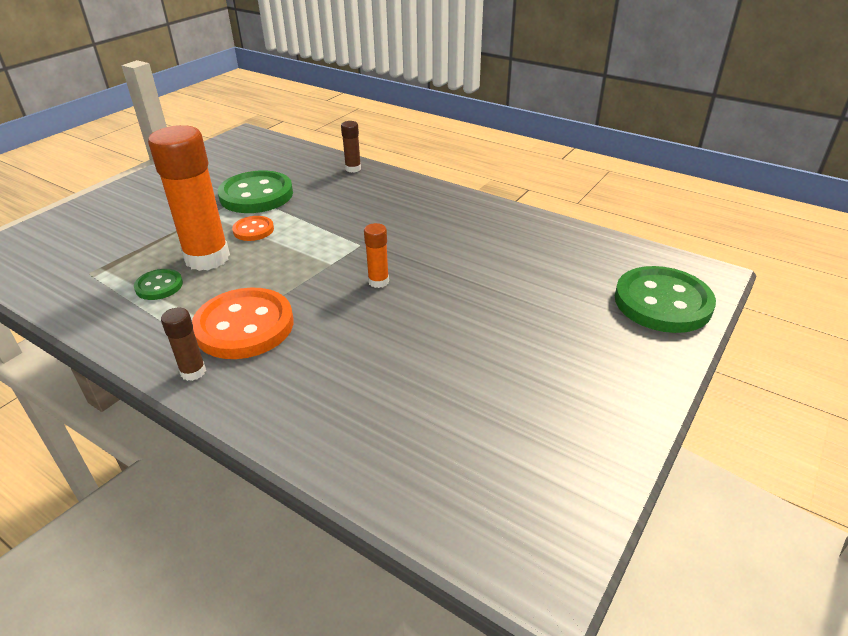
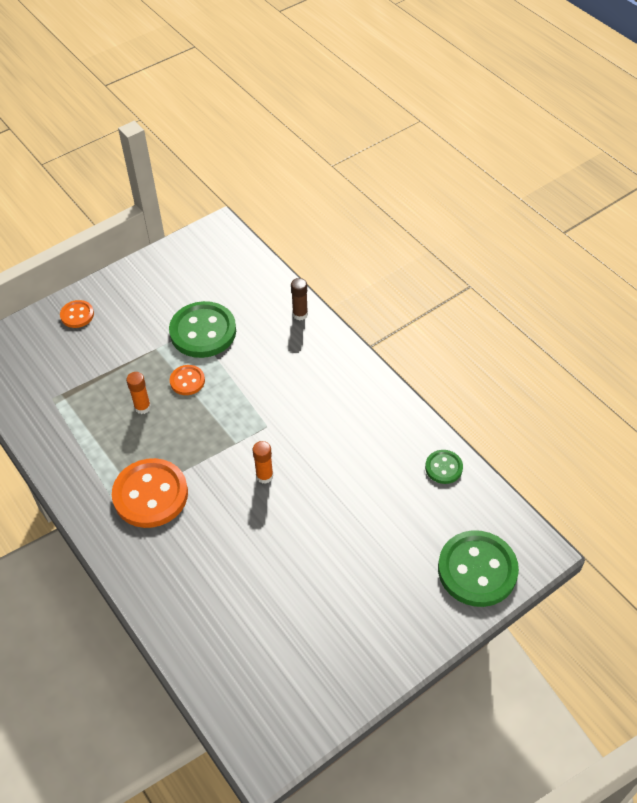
camera: 20 degrees right, 15 degrees up
green button [134,269,183,300] -> green button moved to [425,450,463,484]
orange glue stick [148,125,230,271] -> orange glue stick [126,372,151,414], size x0.45
brown glue stick [161,308,206,381] -> none
none -> orange button [60,300,94,328]

